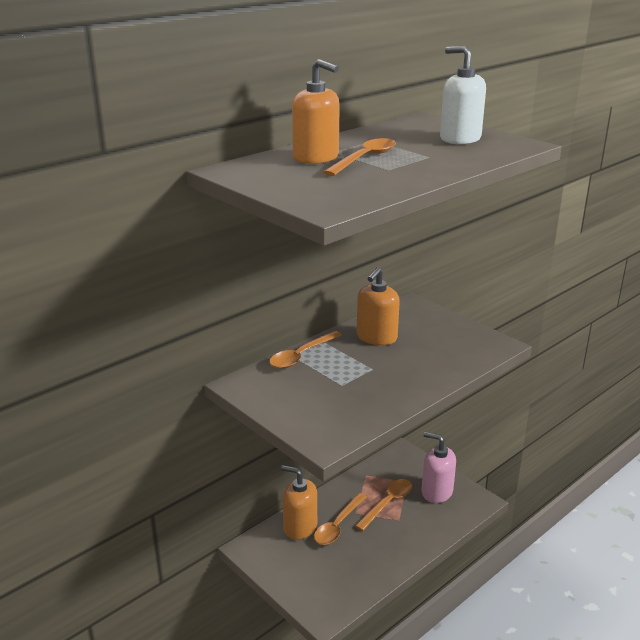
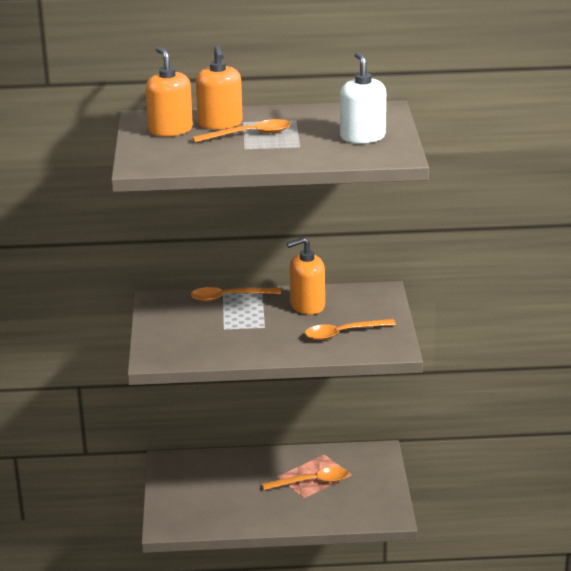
camera: 40 degrees right, 0 degrees up
orange soap dispenser [281,465,317,540] -> orange soap dispenser moved to [146,47,193,137]
orange spoon [314,493,367,545] -> orange spoon moved to [305,319,396,340]
pink soap dispenser [421,432,456,503] -> none

